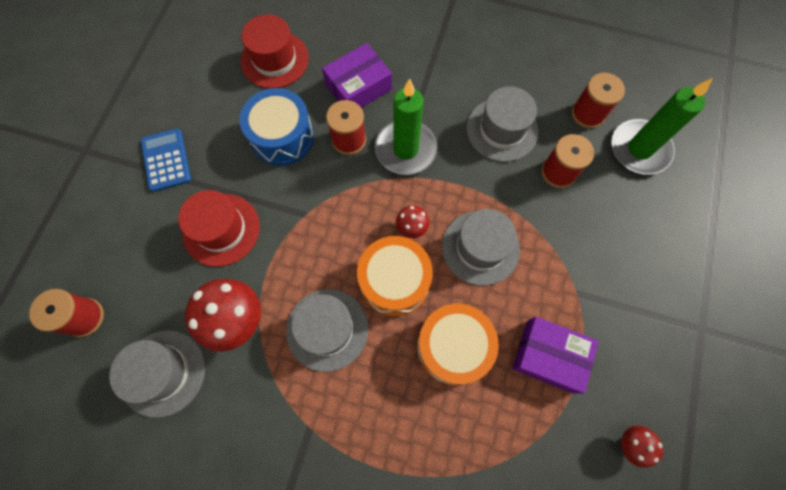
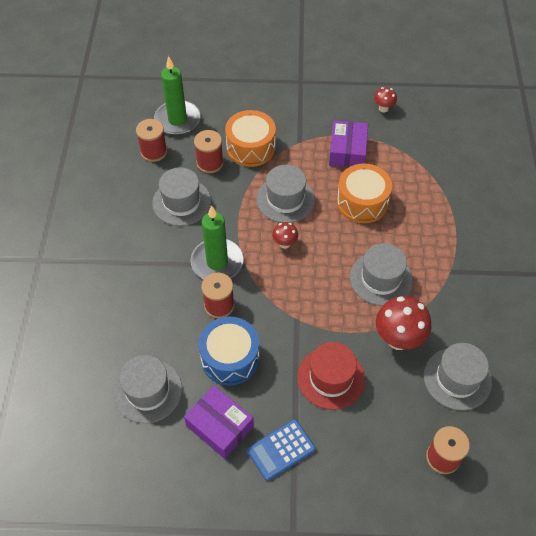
camera: 105 degrees left, 15 degrees down
red hat [240,14,309,88] -> grey hat [113,355,182,423]
purple box [322,43,392,108] -> purple box moved to [184,386,254,459]
orange drum [357,236,433,316] -> orange drum moved to [225,110,276,167]

